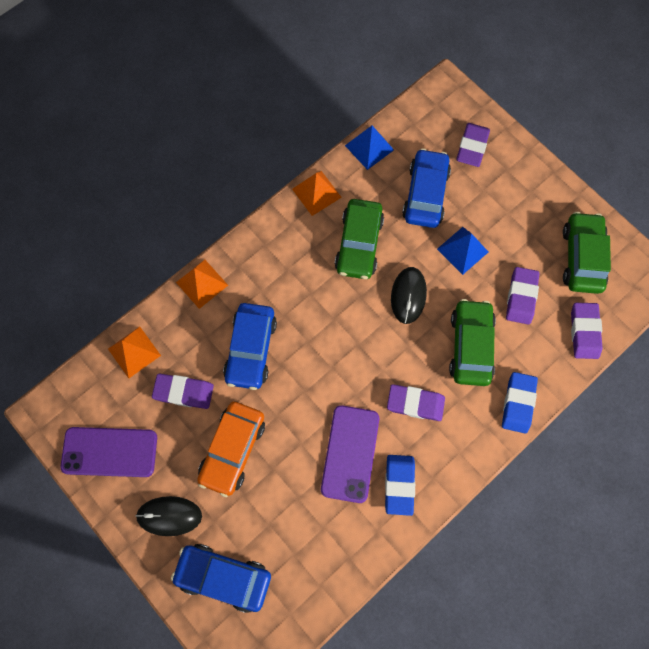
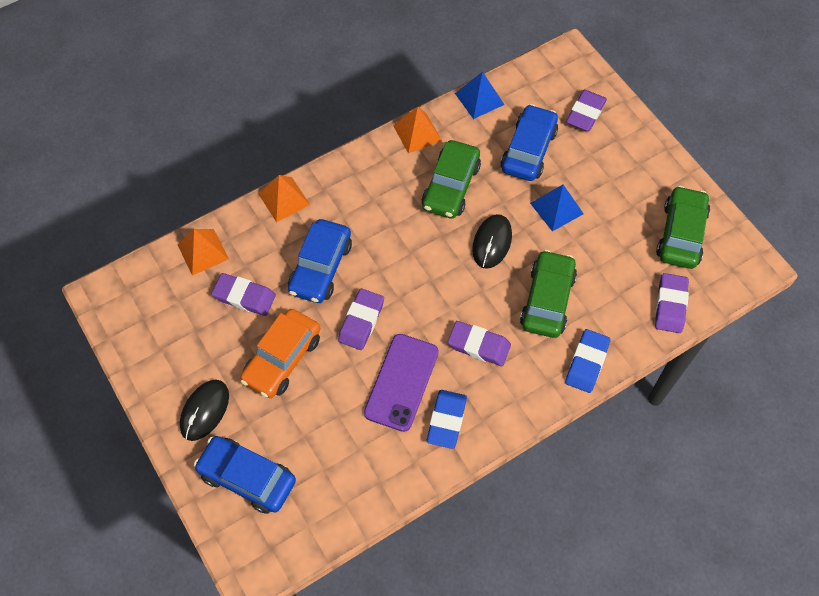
camera: 10 degrees right, 10 degrees down
purple phone [60,427,157,477] -> none
black mouse [135,496,202,536] -> black mouse turned 75 degrees counterclockwise [180,380,229,441]
purple eraser [506,267,540,324] -> purple eraser moved to [338,289,384,350]

